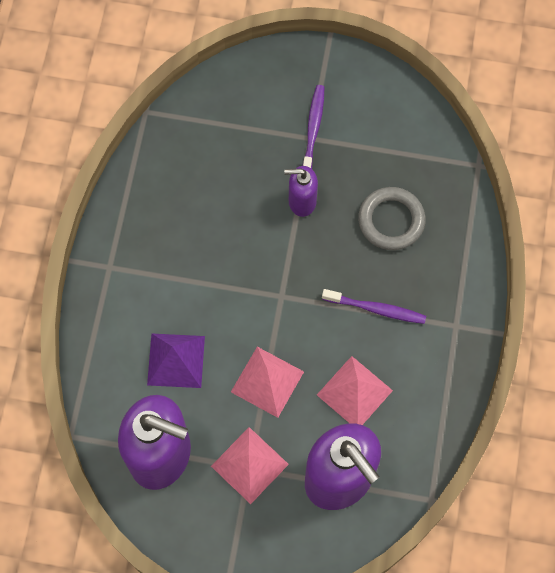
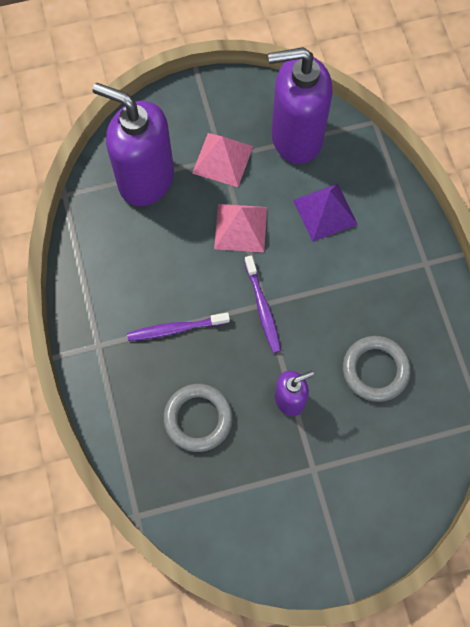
camera: 155 degrees right, 0 degrees up
purple toothbrush [302,85,324,169] -> purple toothbrush moved to [244,255,281,353]
pink pyramid [317,356,393,425] -> none
none -> grey ring [343,336,411,402]

